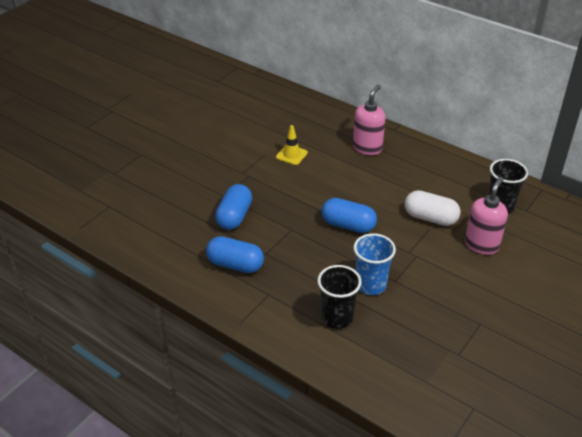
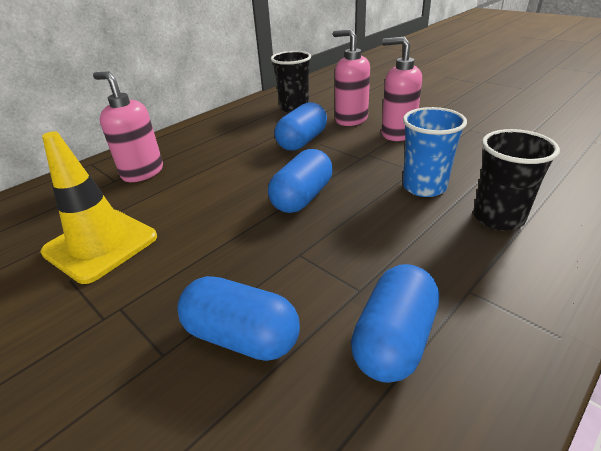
camera: 80 degrees left, 5 degrees down
yellow traffic cone [276,125,308,165] -> yellow traffic cone [40,131,157,284], size x1.82
white capsule [405,190,461,226] -> blue capsule [274,102,327,151]
none -> pink soap dispenser [381,37,422,141]

